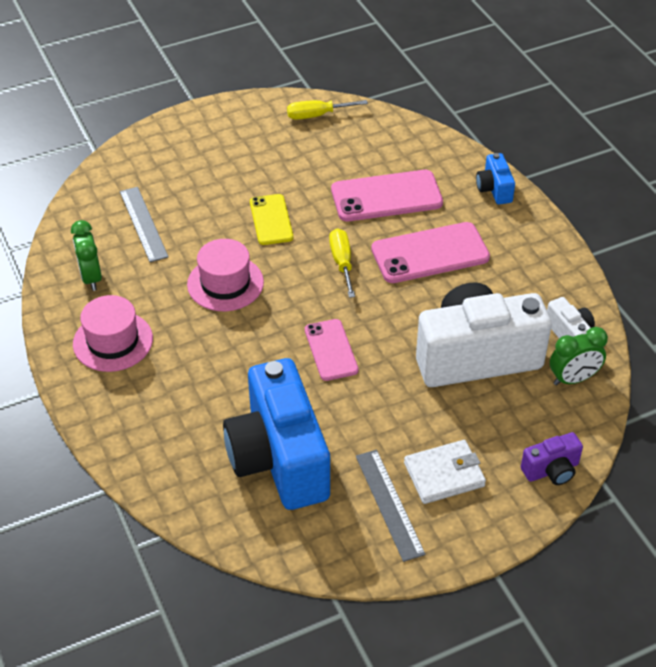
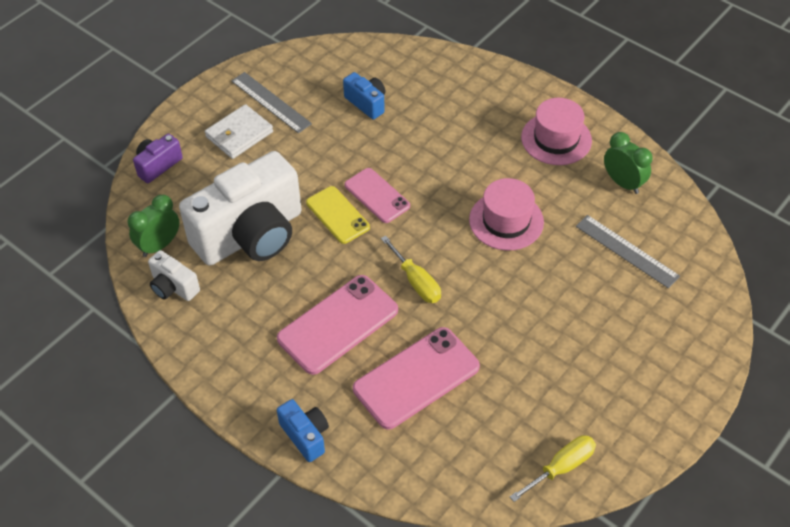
camera: 155 degrees right, 5 degrees up
blue camera [223,358,330,510] -> blue camera [343,72,386,119], size x0.43
yellow phone [250,194,293,245] -> yellow phone moved to [306,186,370,244]

